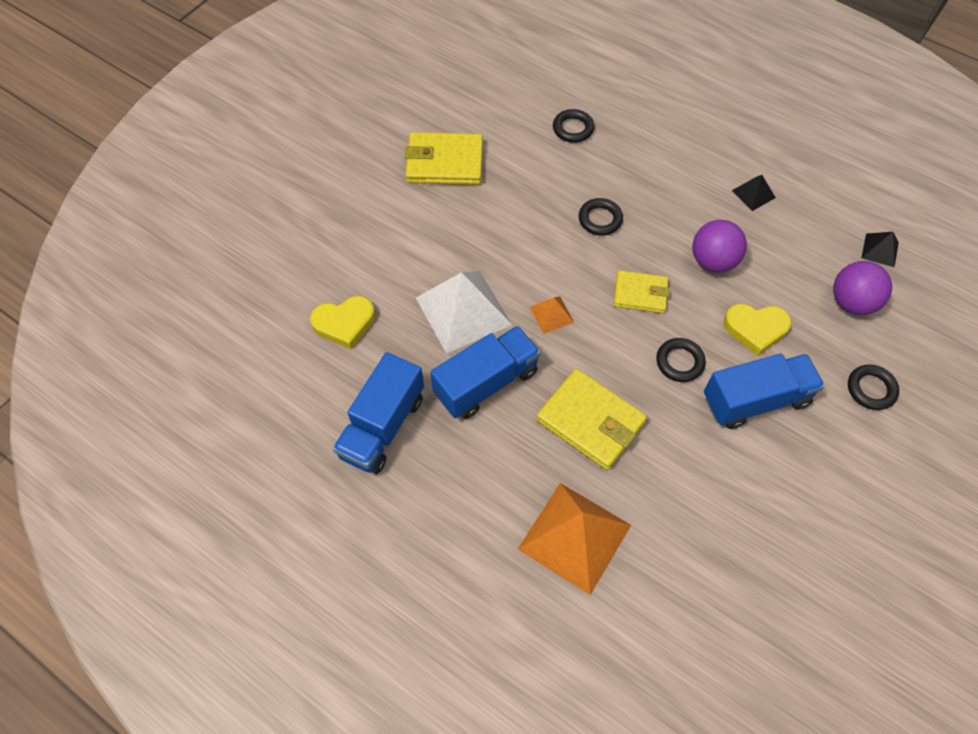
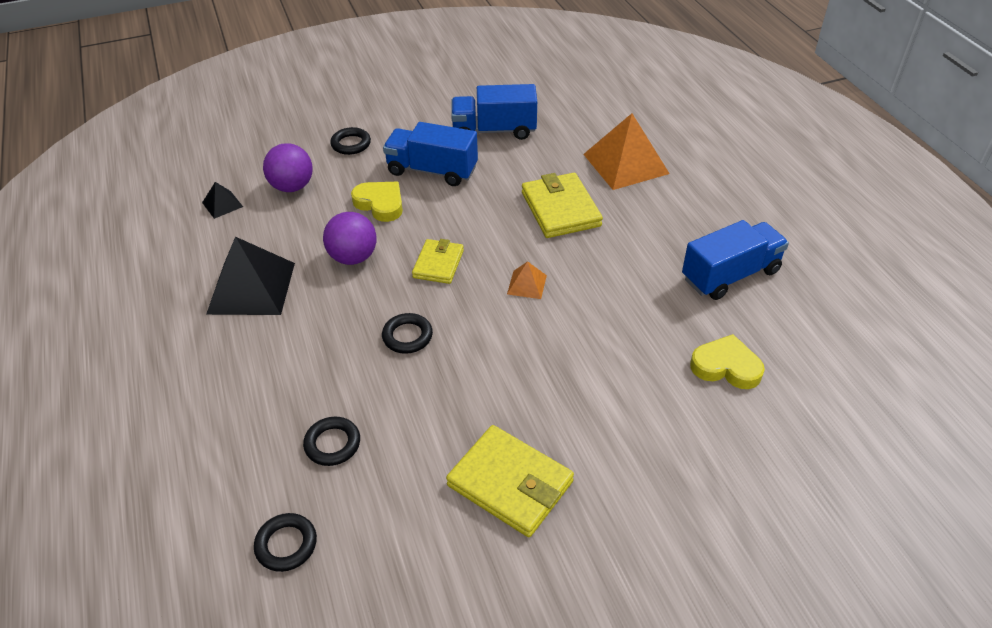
camera: 145 degrees left, 15 degrees down
white pyramid [416,271,512,354] -> none
blue truck [430,326,541,419] -> blue truck moved to [451,84,537,140]
yellow wallet [614,270,669,313] -> yellow wallet turned 60 degrees clockwise [412,239,464,284]
black ring [656,338,706,382] -> black ring moved to [254,513,317,572]
black pyramid [732,175,776,211] -> black pyramid [206,237,295,315], size x2.14

